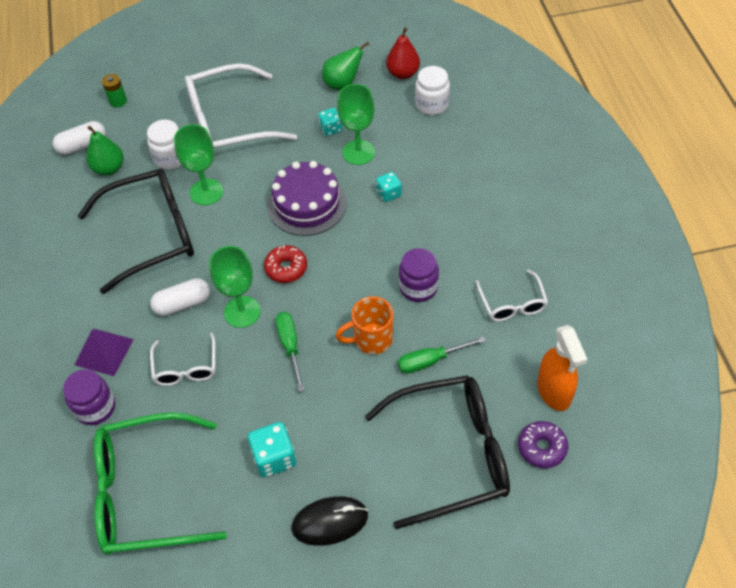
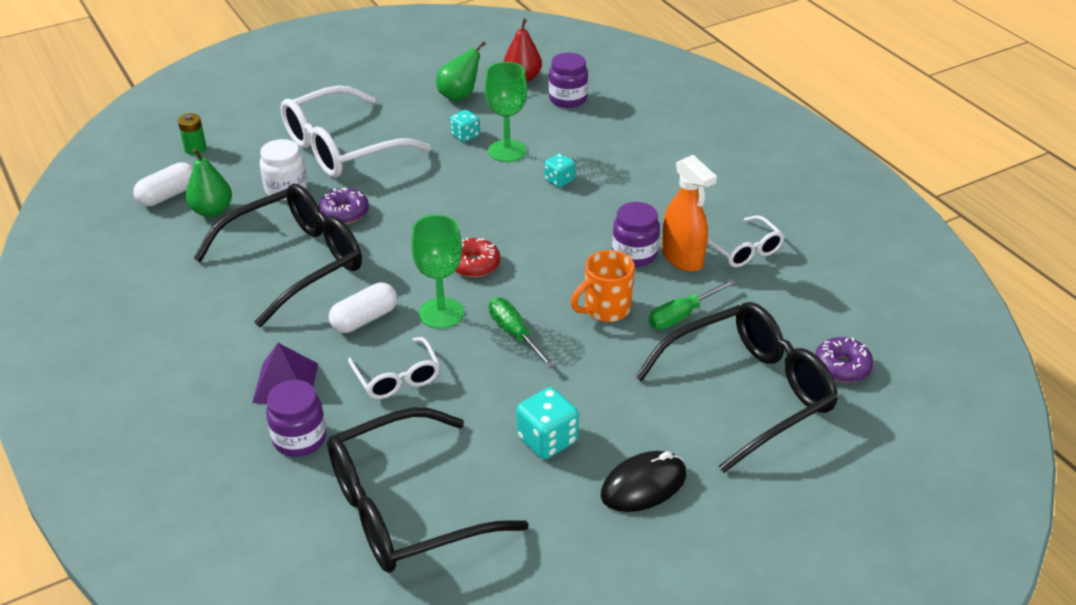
camera: 20 degrees left, 15 degrees down
green glasses [94,412,227,555] -> black glasses [327,408,529,573]
green goblet [174,124,223,205] -> purple donut [319,188,369,224]
purple cake [267,161,347,236] -> none
white jar [415,66,450,115] -> purple jar [549,53,588,108]
orange spray bottle [537,325,588,411] -> orange spray bottle moved to [662,155,717,272]

